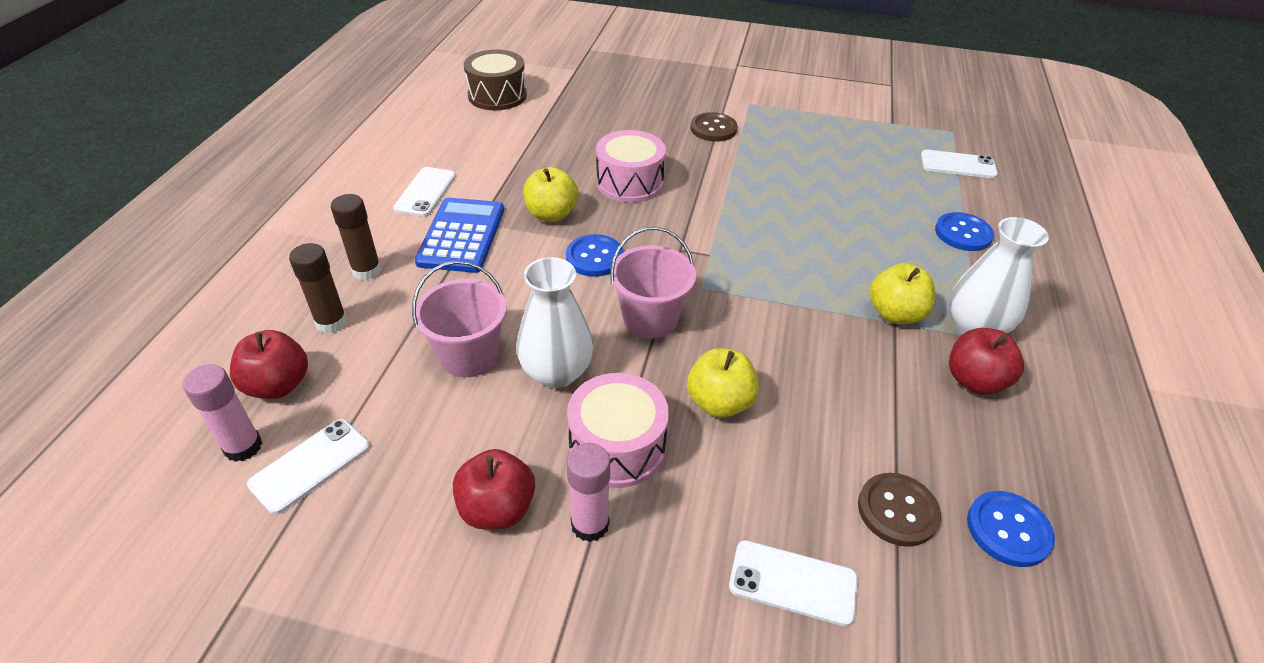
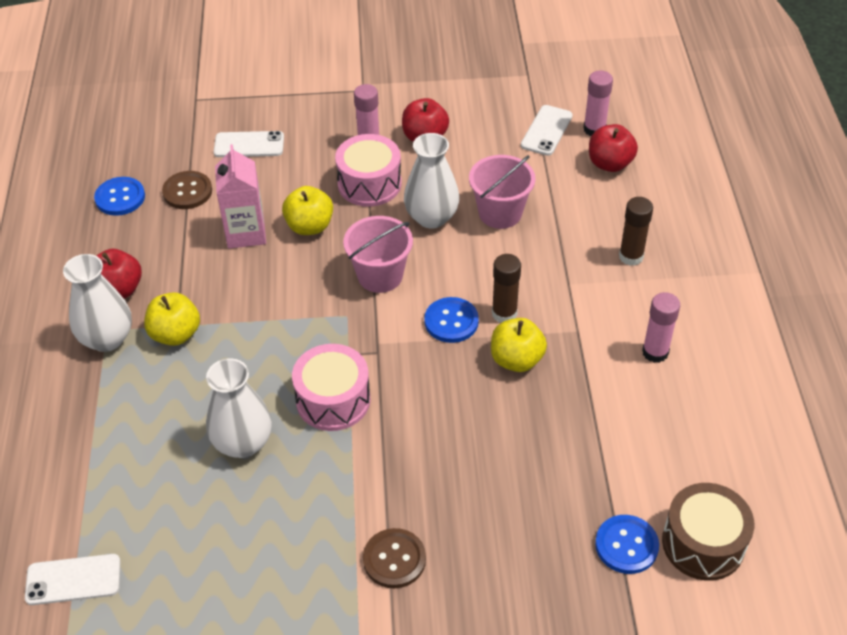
camera: 165 degrees right, 5 degrees up
brown glue stick [289,243,348,334] -> brown glue stick moved to [492,254,521,323]
white phone [393,167,456,217] -> pink glue stick [642,292,680,363]
blue calculator [415,198,504,273] -> none
pink drum [596,130,666,203] -> pink drum moved to [292,344,370,431]
blue button [935,212,994,251] -> blue button moved to [595,515,659,574]
none -> white vase [206,358,272,458]
none -> pink carton [215,144,266,249]

